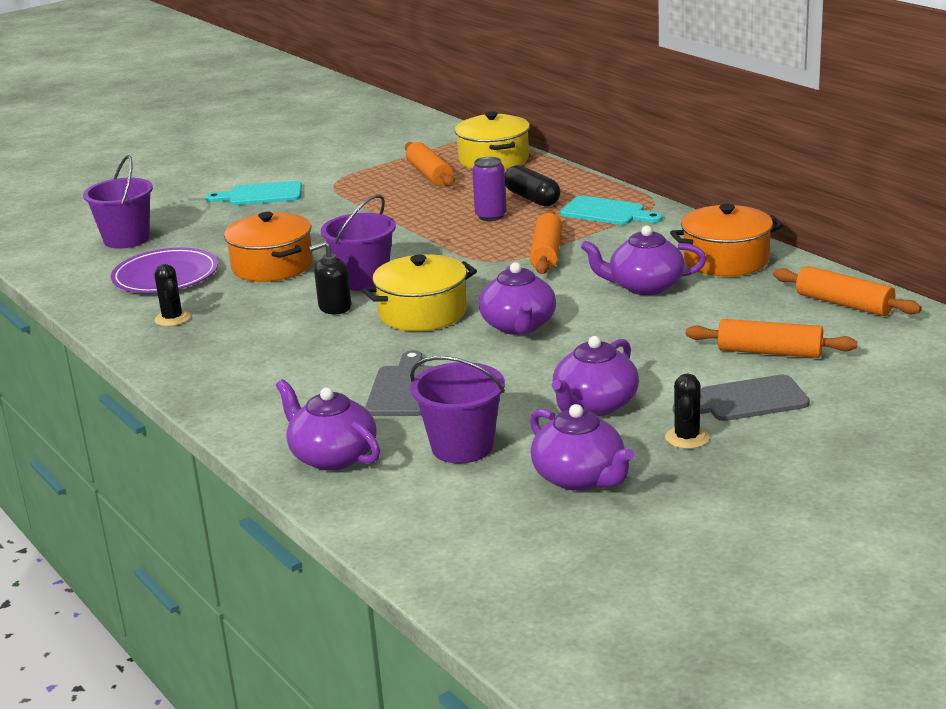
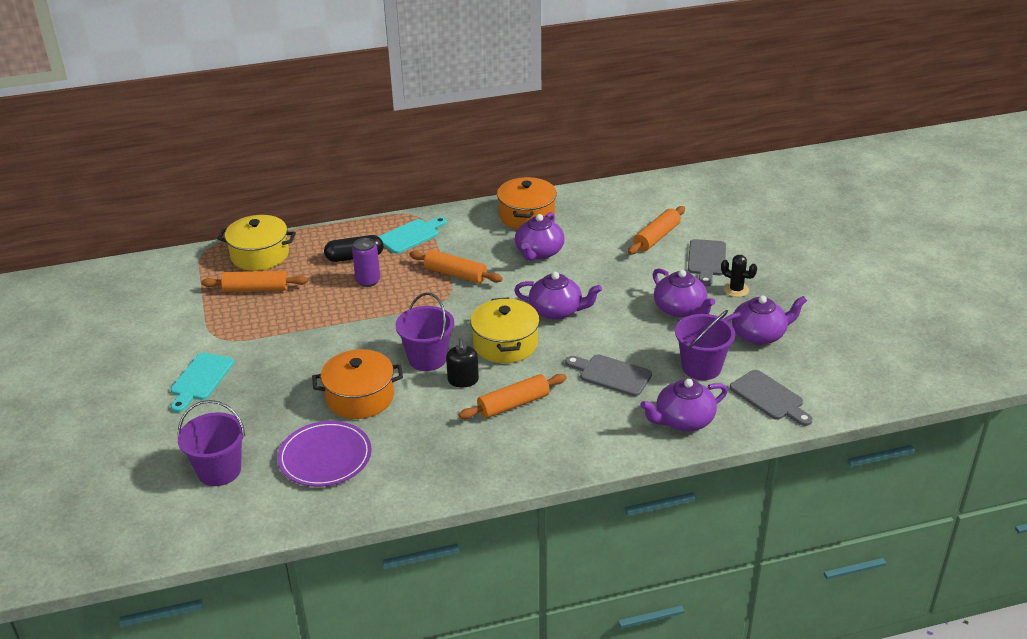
camera: 70 degrees left, 10 degrees up
black cactus [154,264,191,327] -> none
orange rolling pin [773,266,922,316] -> orange rolling pin moved to [459,374,567,419]
none -> grey cutting board [730,370,813,426]

